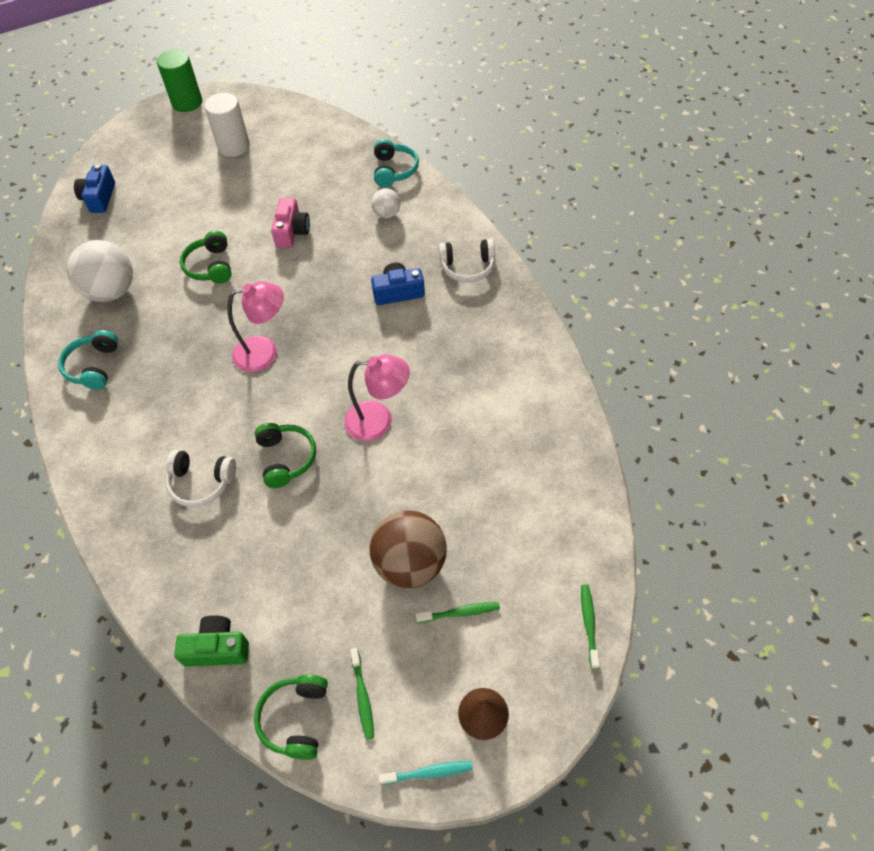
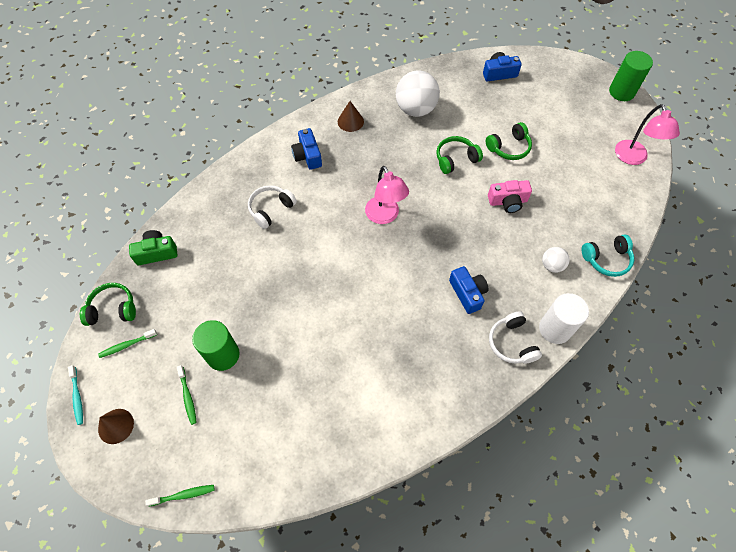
camera: 75 degrees right, 5 degrees up
turquoise headphones [58,330,119,390] -> brown cone [338,101,364,132]
white headphones [166,450,236,507] -> white headphones turned 45 degrees clockwise [248,185,297,229]
green camera [174,615,249,667] -> green camera turned 90 degrees counterclockwise [129,230,177,265]
white cylinder [204,93,250,157] -> white cylinder moved to [539,293,589,344]
green headphones [255,423,316,488] -> green headphones moved to [486,122,532,160]
pink lamp [344,355,410,441] -> pink lamp moved to [615,104,680,165]
brown ball [370,511,447,589] -> green cylinder [192,320,240,371]
none -> blue camera [291,128,322,170]

